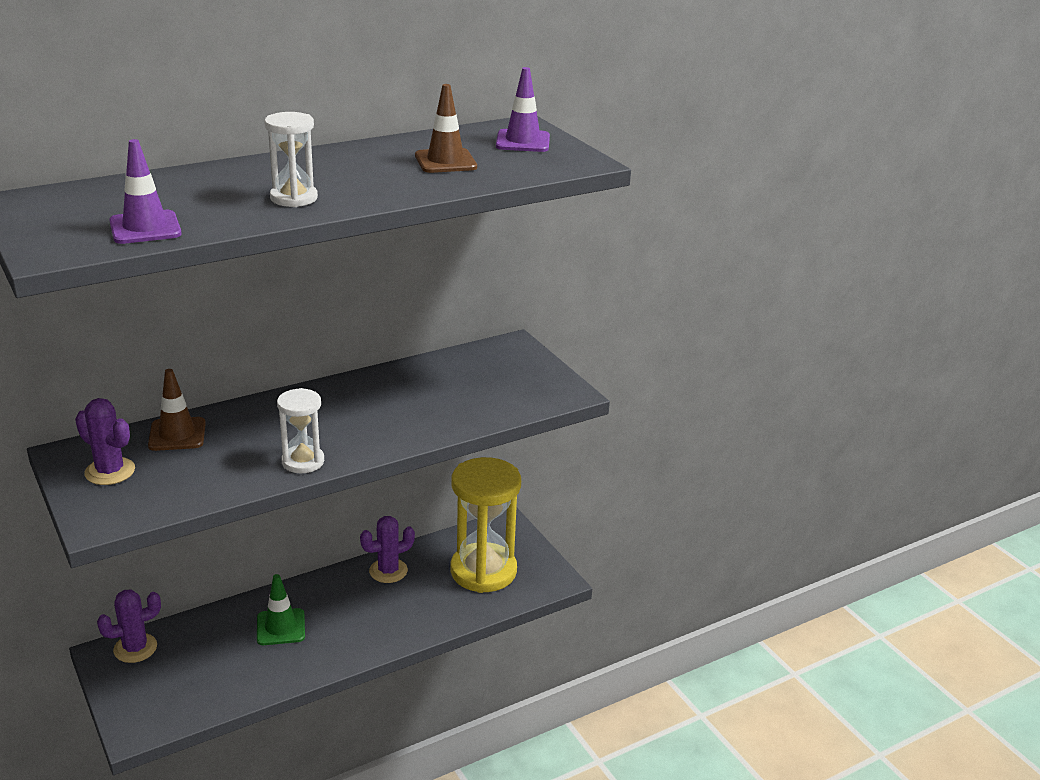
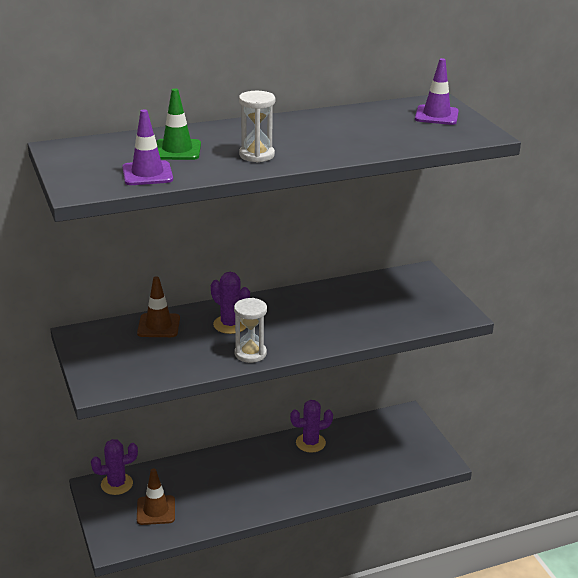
camera: 10 degrees right, 0 degrees up
purple cactus [75,398,135,485] -> purple cactus moved to [211,272,250,334]
green traffic cone [257,574,305,645] -> green traffic cone moved to [156,88,201,160]
brown traffic cone [415,84,477,173] -> brown traffic cone moved to [137,468,175,525]
yellow hourglass [451,457,521,593] -> none

